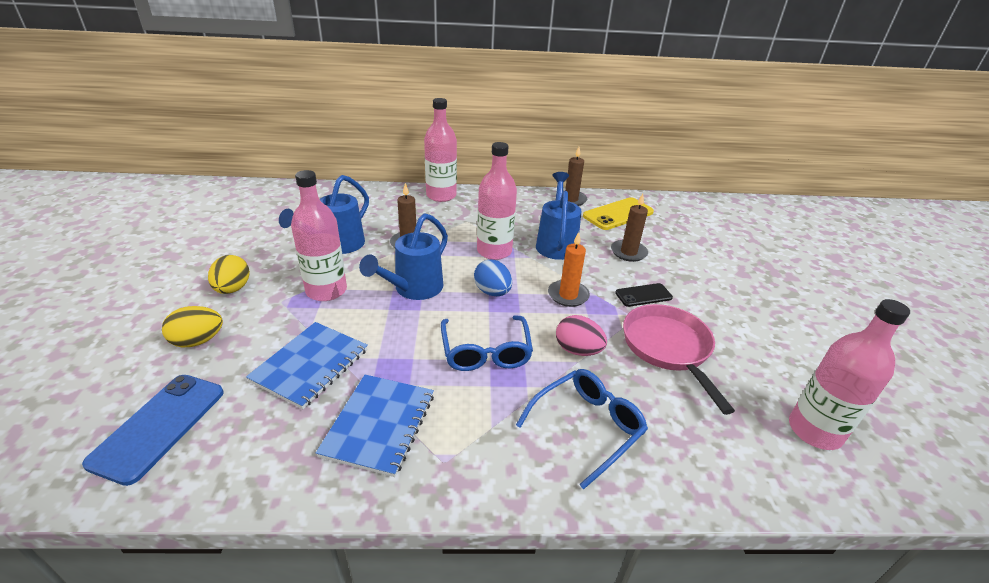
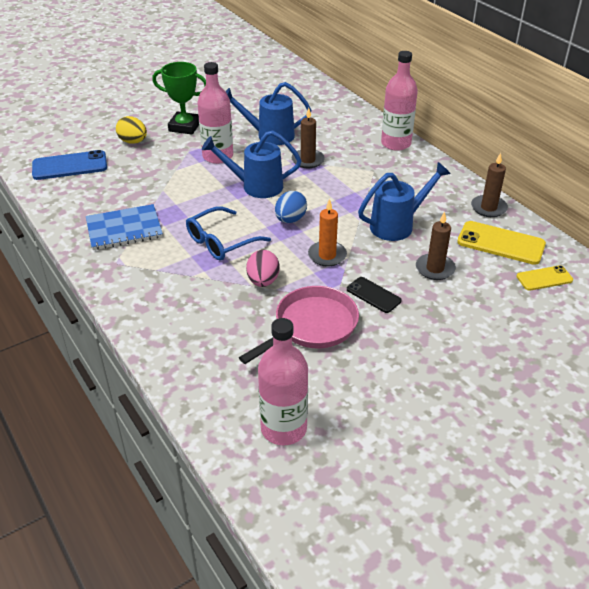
camera: 60 degrees right, 5 degrees up
yellow egg [208,255,250,294] -> green trophy [152,62,206,135]
blue notebook [246,322,368,409] -> none
pink bottle [477,142,517,260] -> none
blue glasses [516,369,648,489] -> none
none -> yellow phone [516,265,573,291]

